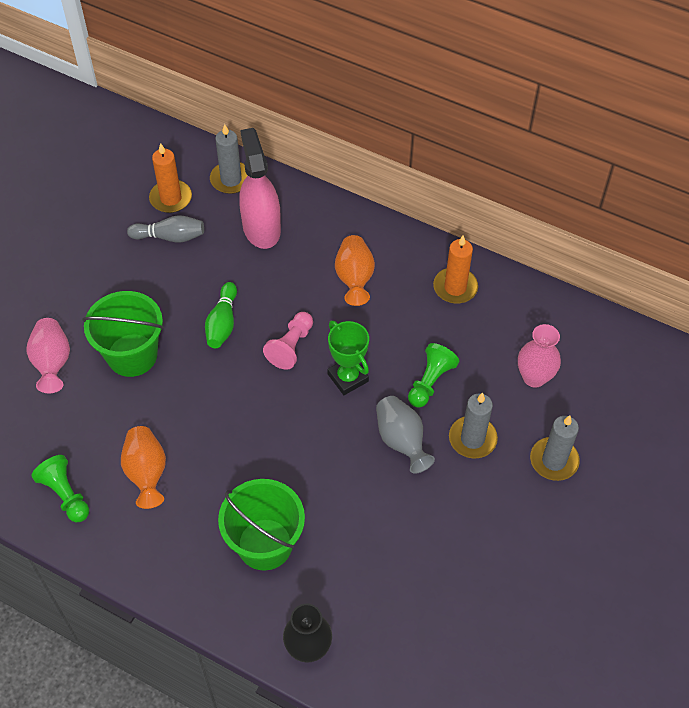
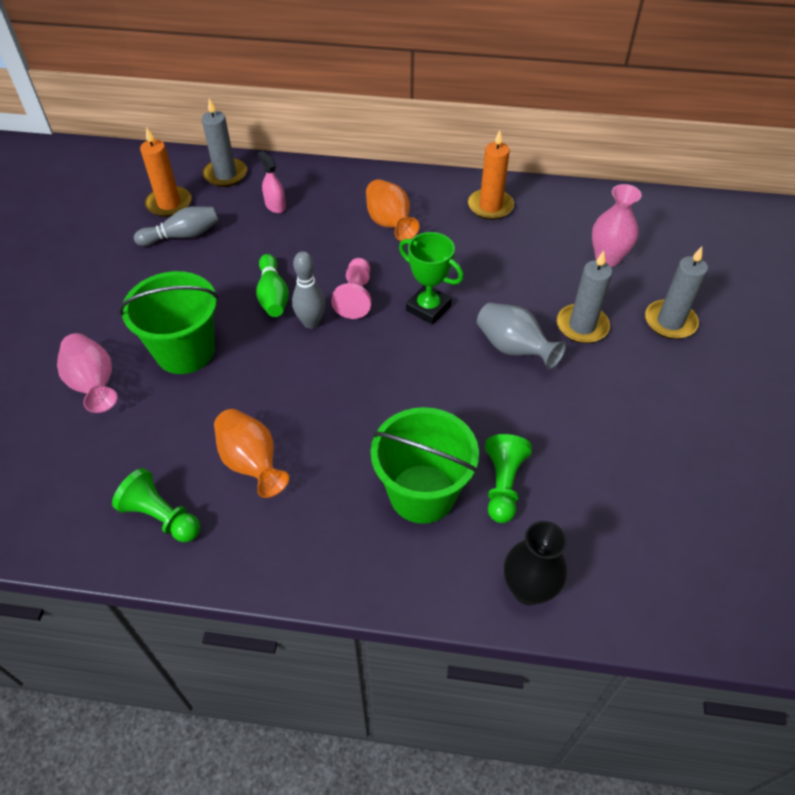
camera: 20 degrees left, 5 degrees down
pink spray bottle [239,128,281,249] -> pink spray bottle [257,151,286,213], size x0.46
green pawn [408,343,459,407] -> green pawn moved to [485,434,532,523]
none -> grey bowling pin [292,251,325,329]

